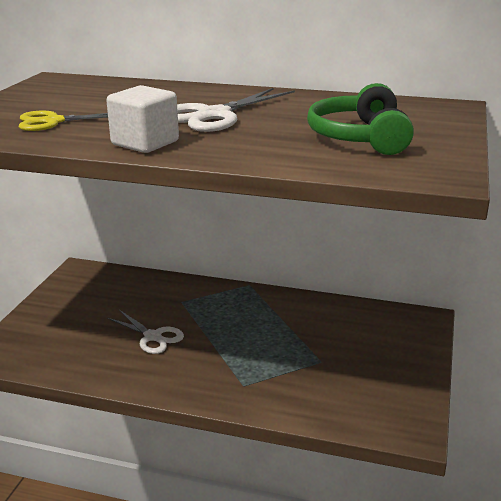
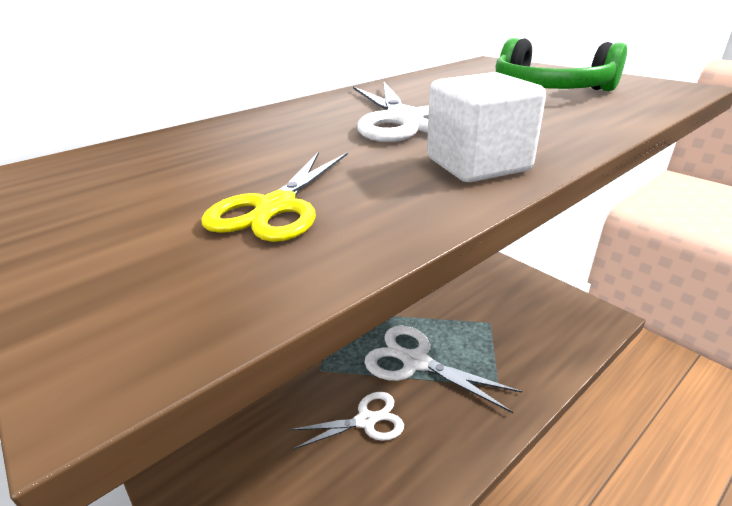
camera: 55 degrees left, 5 degrees up
none -> white scissors [364,326,522,413]

